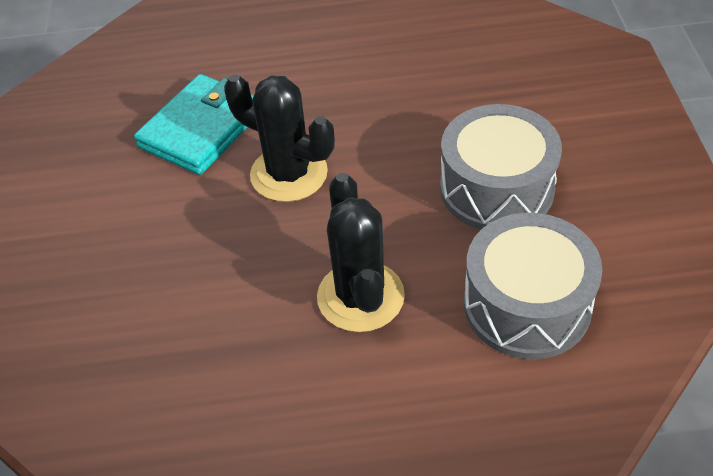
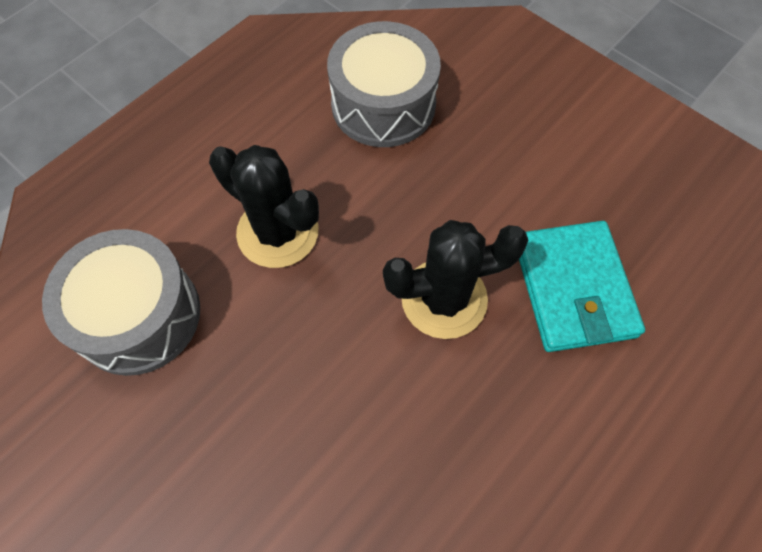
camera: 135 degrees right, 15 degrees up
grey drum [440,104,562,230] -> grey drum moved to [327,21,441,147]

